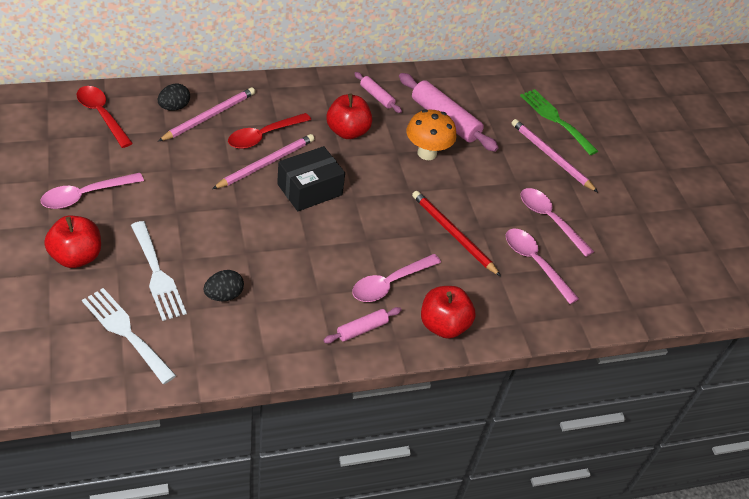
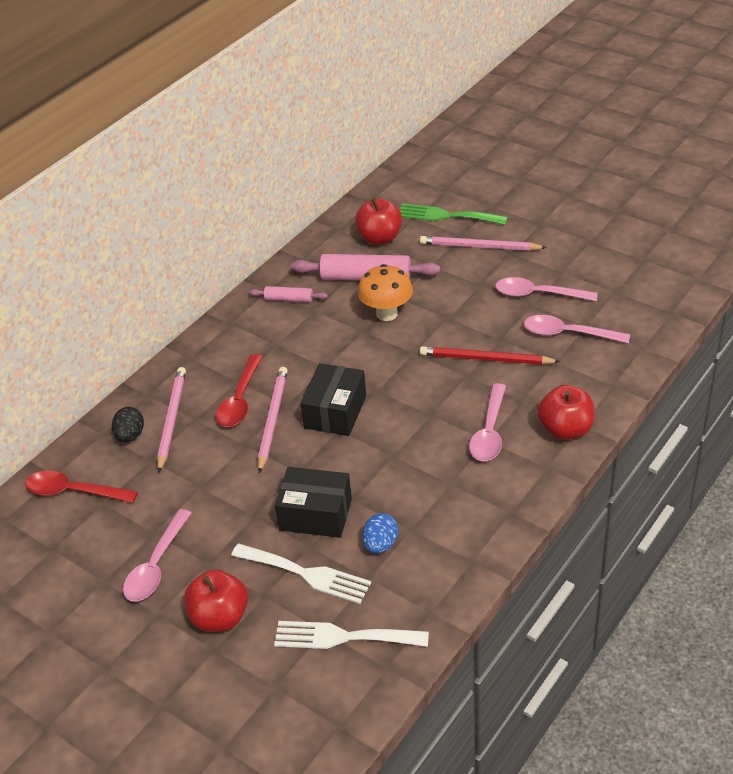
camera: 30 degrees left, 5 degrees down
black egg [203,270,244,301] -> blue egg [363,513,398,554]
pink rolling pin [323,307,401,344] -> none
red apple [327,94,372,139] -> red apple moved to [355,198,402,245]
none -> black box [275,467,352,538]

